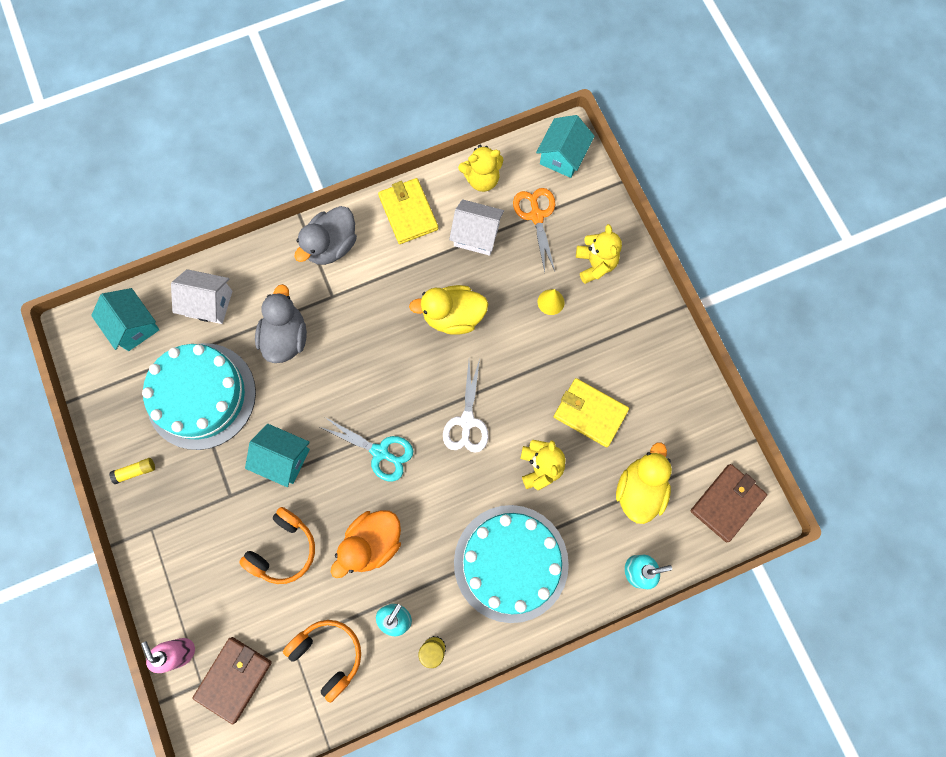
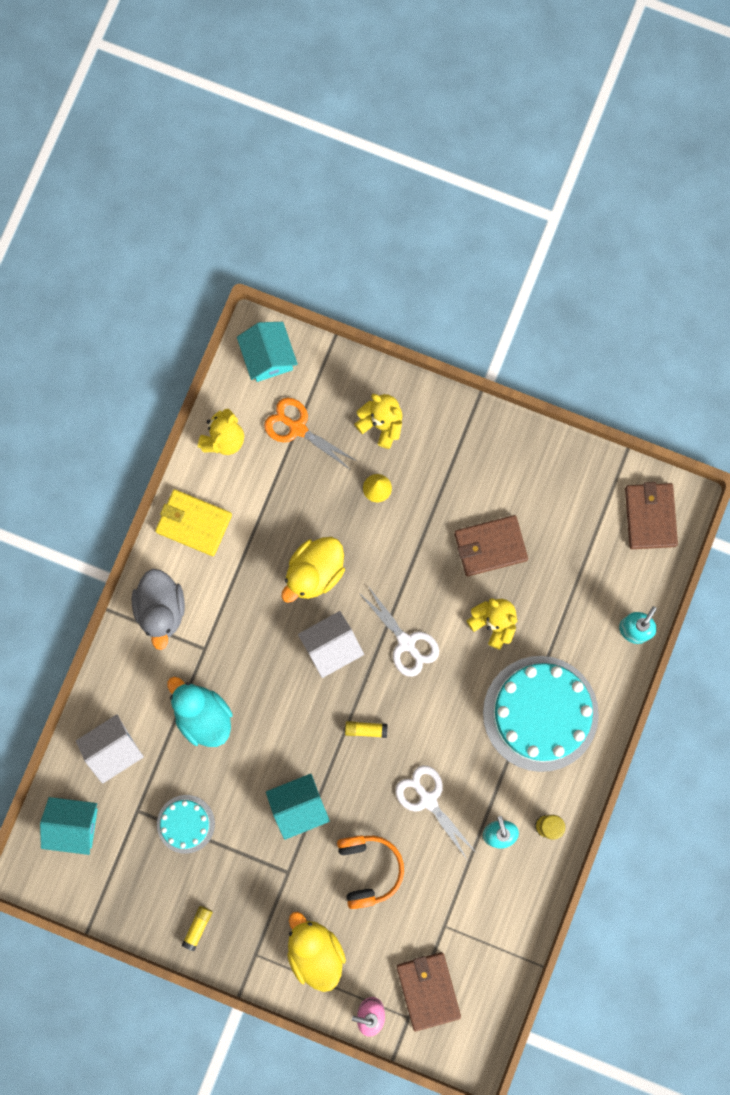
camera: 45 degrees left, 5 degrees up
turquoise cake [142,343,256,450] -> turquoise cake [157,795,215,854], size x0.50
grey duck [255,284,307,363] -> turquoise duck [167,677,233,747]
orange headphones [283,620,361,703] -> none
turquoise scissors [320,417,413,482] -> yellow glue stick [345,721,388,738]
orange duck [331,510,401,578] -> white scissors [395,765,476,861]
white house [449,199,504,256] -> white house moved to [298,611,364,678]
yellow wallet [554,378,629,447] -> brown wallet [454,515,528,576]
yellow duck [616,442,672,524] -> yellow duck moved to [287,912,346,992]

